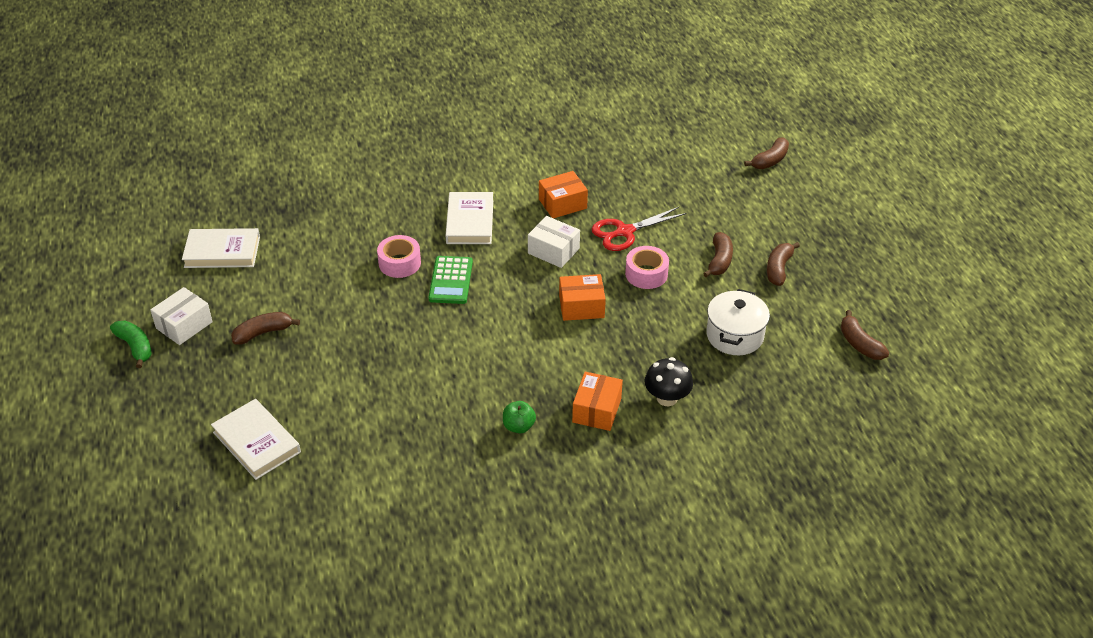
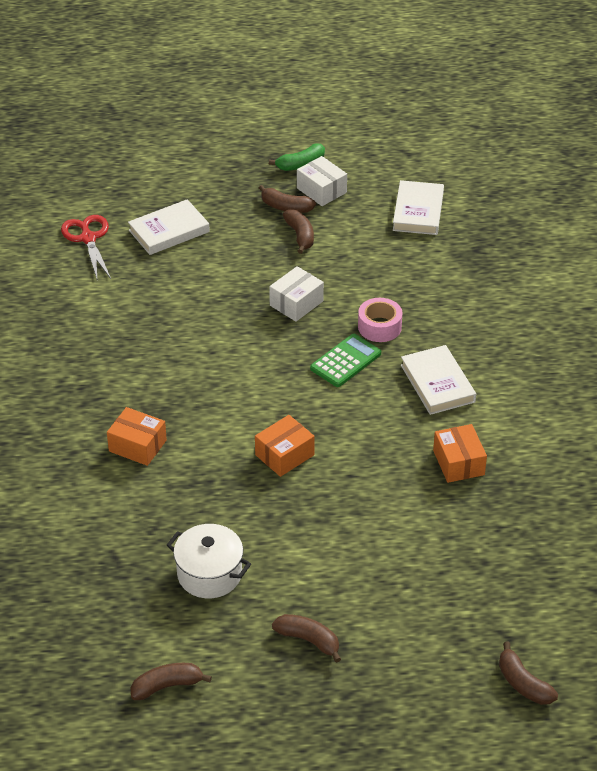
camera: 100 degrees right, 0 degrees up
green calculator [429,256,473,304] -> green calculator turned 120 degrees clockwise [310,334,381,387]
white book [446,192,493,244] -> white book turned 60 degrees clockwise [401,345,476,415]
green apple [503,401,536,433] -> none
white box [528,216,580,268] -> white box moved to [269,266,324,322]
orange box [559,274,606,321] -> orange box turned 45 degrees clockwise [255,415,315,477]
red scissors [592,207,686,251] -> red scissors moved to [61,215,111,279]
pink tape [625,246,669,289] -> none
black mushroom [645,357,693,406] -> none
brown banana [703,232,733,277] -> brown banana moved to [259,185,316,213]

